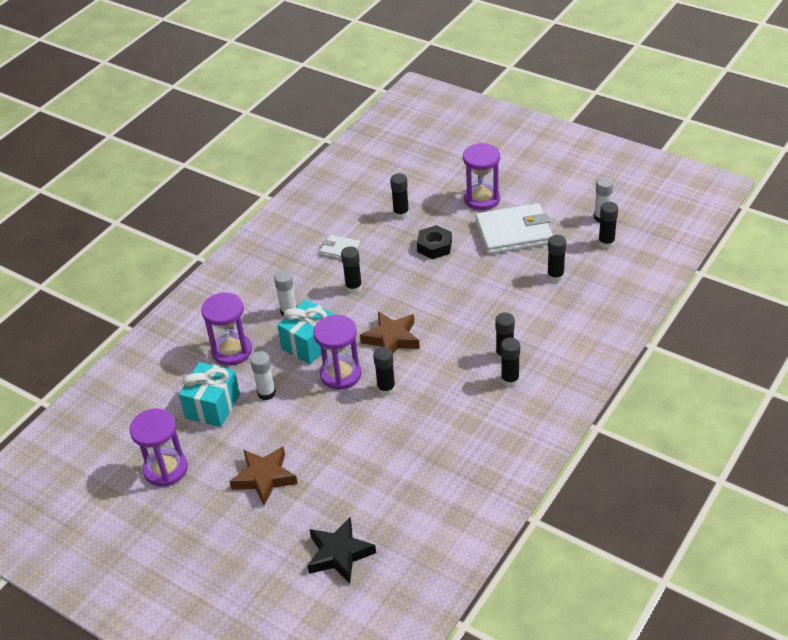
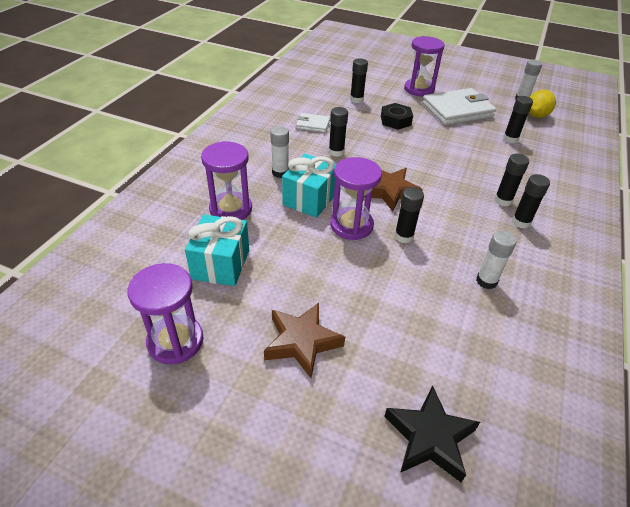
camera: 15 degrees left, 0 degrees up
white glue stick [250,351,276,400] -> white glue stick moved to [476,231,517,289]
black glue stick [598,202,618,249] -> yellow lemon [529,90,556,118]

